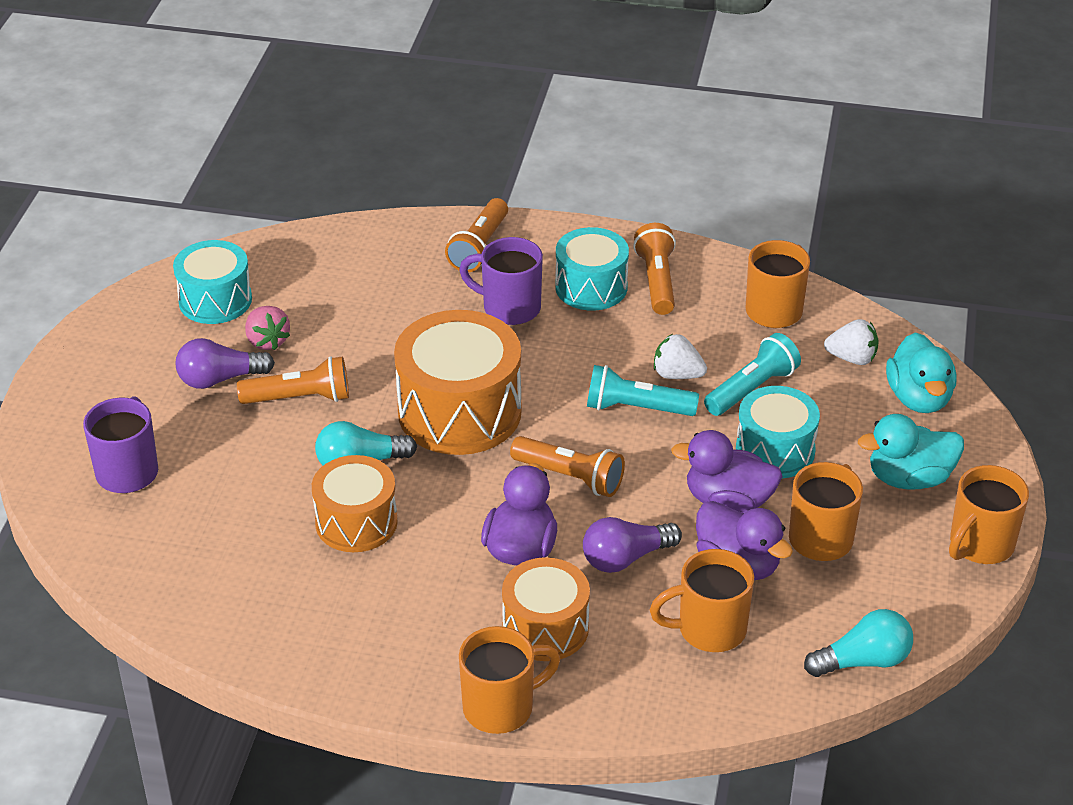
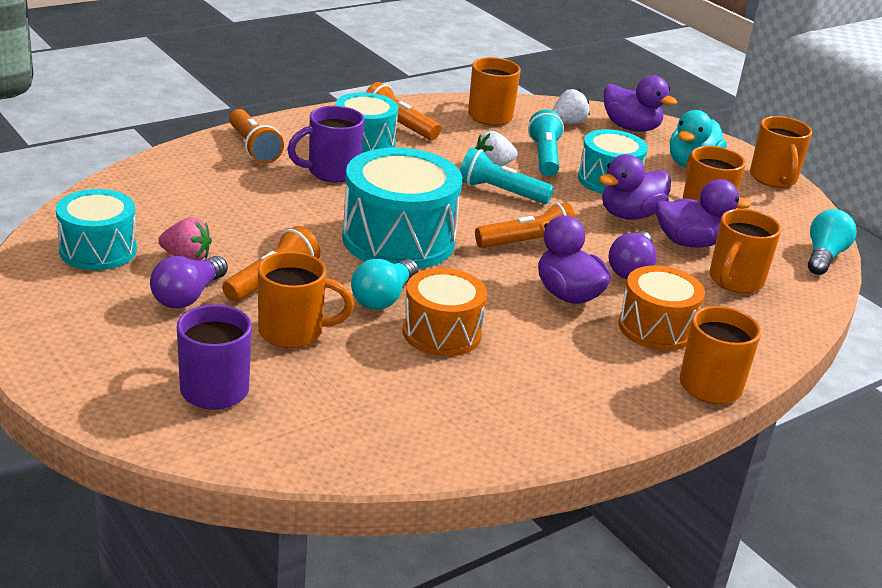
camera: 50 degrees left, 10 degrees down
orange drum [394,310,522,455] -> turquoise drum [342,148,462,269]
turquoise flashlight [587,365,699,416] -> turquoise flashlight turned 60 degrees clockwise [460,148,554,204]
turquoise duck [886,332,956,413] -> purple duck [604,75,677,132]
none -> orange mug [258,251,354,348]

